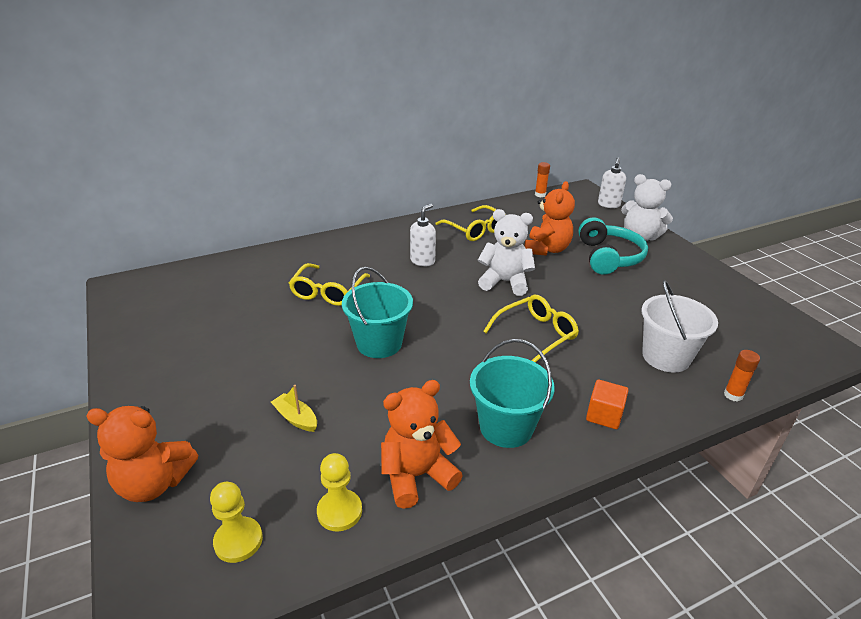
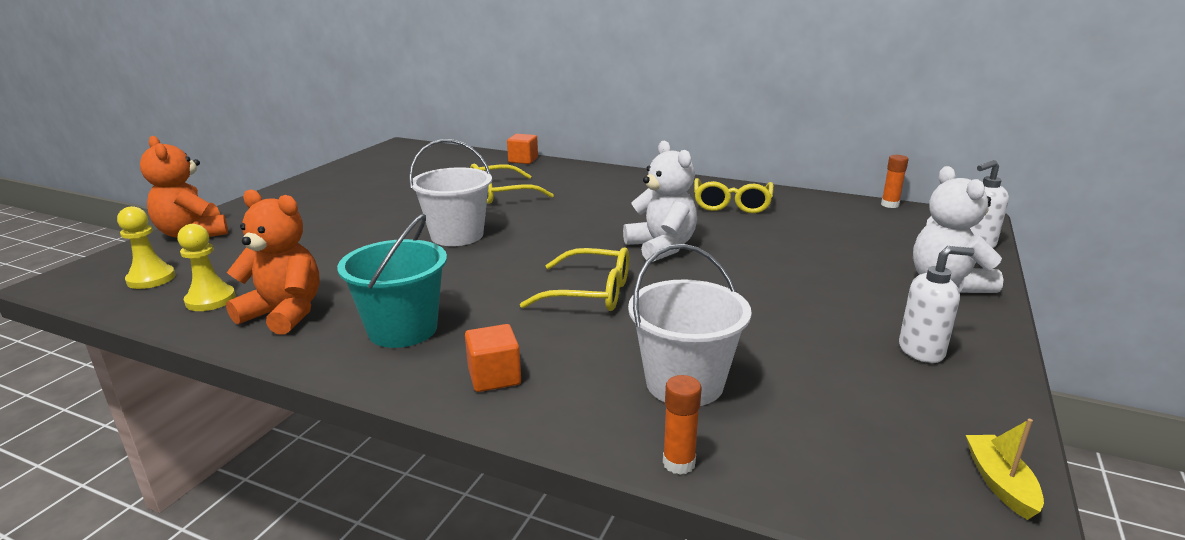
camera: 50 degrees right, 10 degrees down
yellow boat [271,385,317,432] -> yellow boat moved to [966,419,1044,520]
turquoise bucket [342,267,413,358] -> white bucket [409,139,492,246]
white soap dispenser [410,204,436,266] -> white soap dispenser moved to [899,246,975,363]
orange teddy bear [525,181,575,255] -> none
turquoise headphones [578,217,648,275] -> none
none -> orange cube [507,134,538,164]

